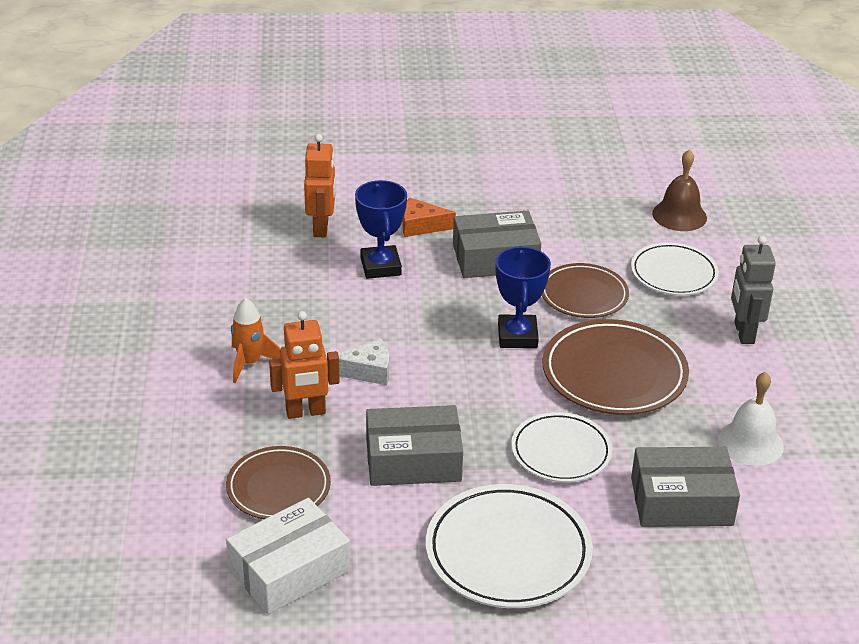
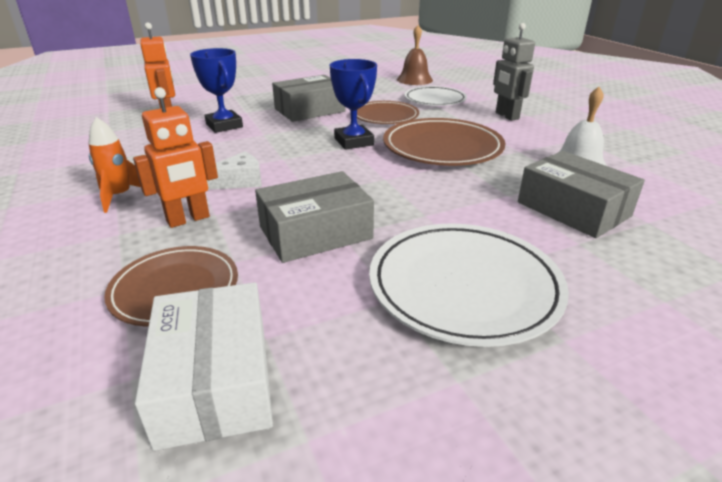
camera: 20 degrees left, 5 degrees down
white box [226,498,350,614] -> white box turned 45 degrees counterclockwise [135,282,273,451]
orange cheese [403,197,456,237] -> none
white plate [511,412,612,482] -> none
grey box [631,447,740,527] -> grey box turned 75 degrees clockwise [518,151,645,238]

